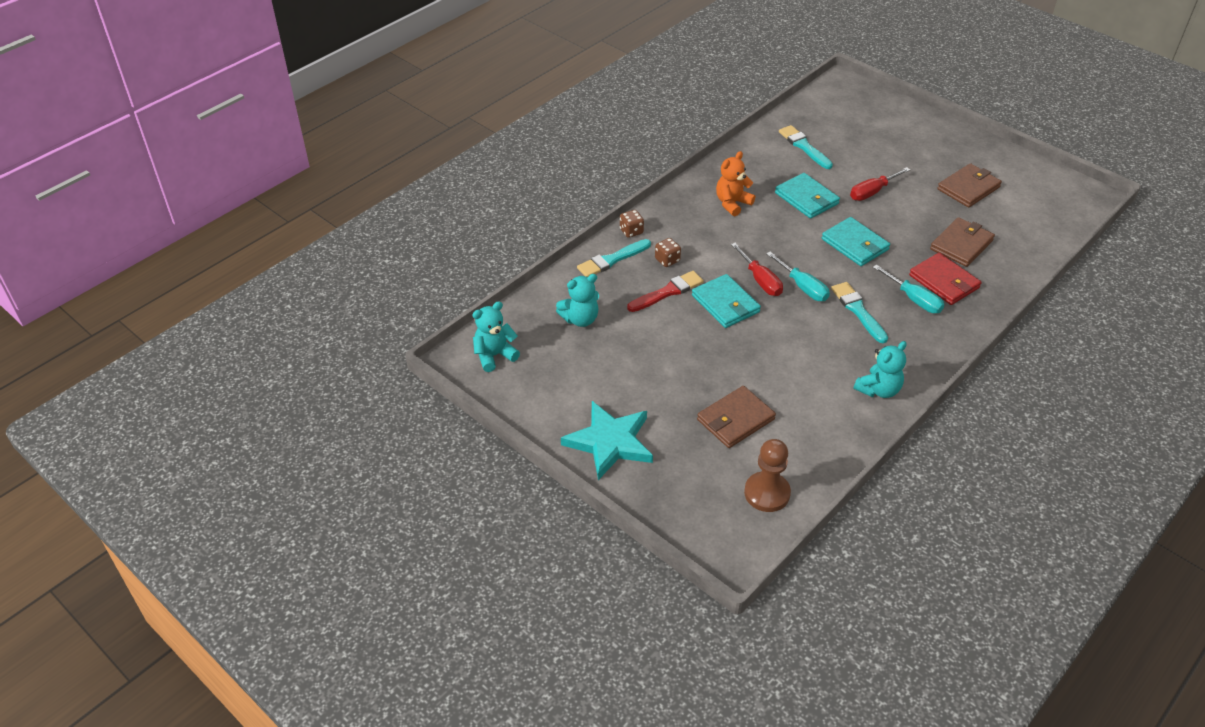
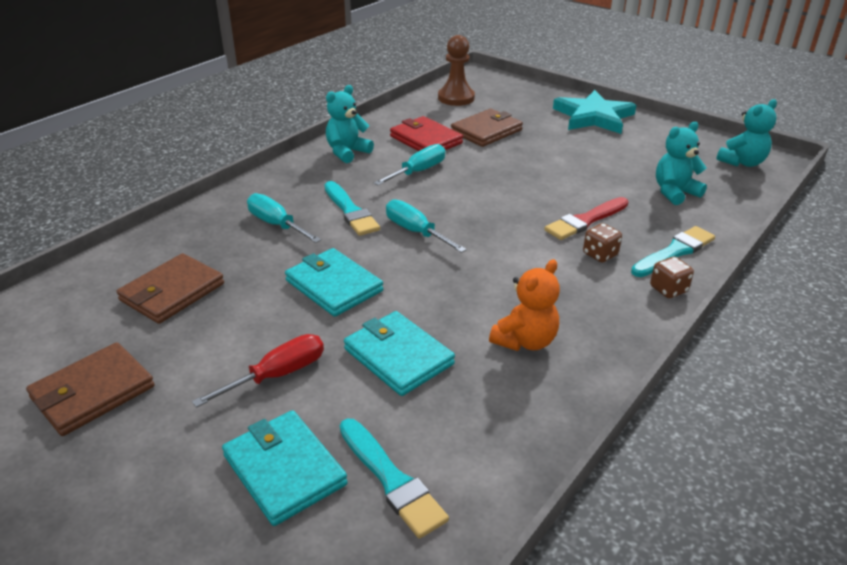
camera: 175 degrees right, 10 degrees down
turquoise wallet [692,274,761,328] -> turquoise wallet moved to [222,410,348,526]
red screwdriver [731,243,783,296] -> none
red wallet [909,253,981,305] -> red wallet moved to [390,116,463,151]
none -> turquoise screwdriver [374,144,445,185]

